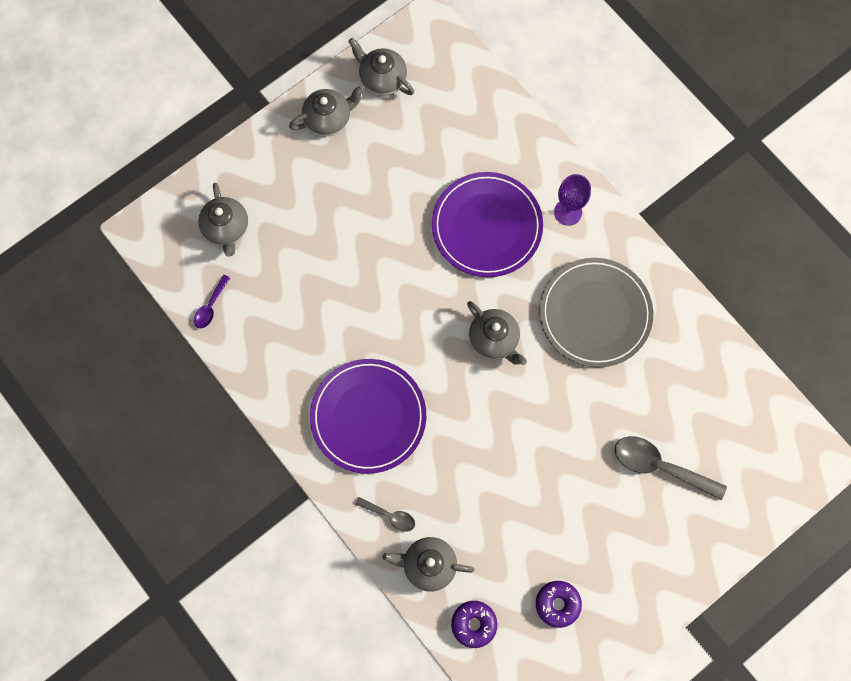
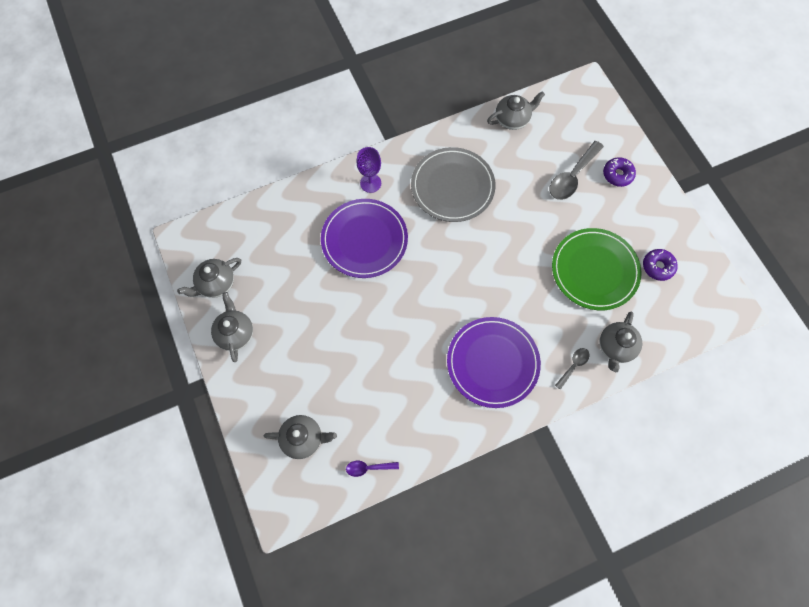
camera: 75 degrees left, 5 degrees down
purple spoon [194,275,230,329] -> purple spoon turned 135 degrees clockwise [346,461,399,477]
purple donut [451,601,497,648] -> purple donut moved to [603,157,636,187]
grey teapot [467,301,527,365] -> grey teapot moved to [487,91,545,130]
none -> green plate [552,228,641,310]

